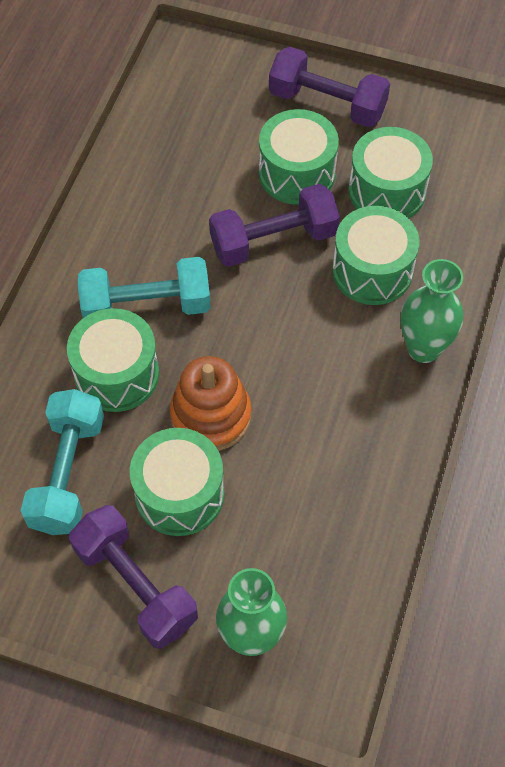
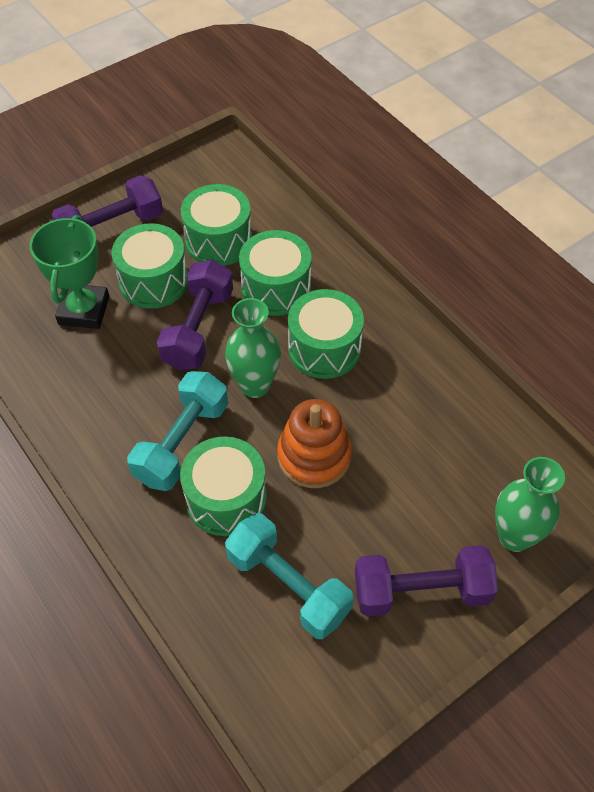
camera: 55 degrees left, 5 degrees down
green drum [130,428,224,536] -> green drum moved to [288,289,364,379]
green vase [401,259,463,363] -> green vase moved to [225,298,281,398]
none -> green trophy [30,215,109,329]

